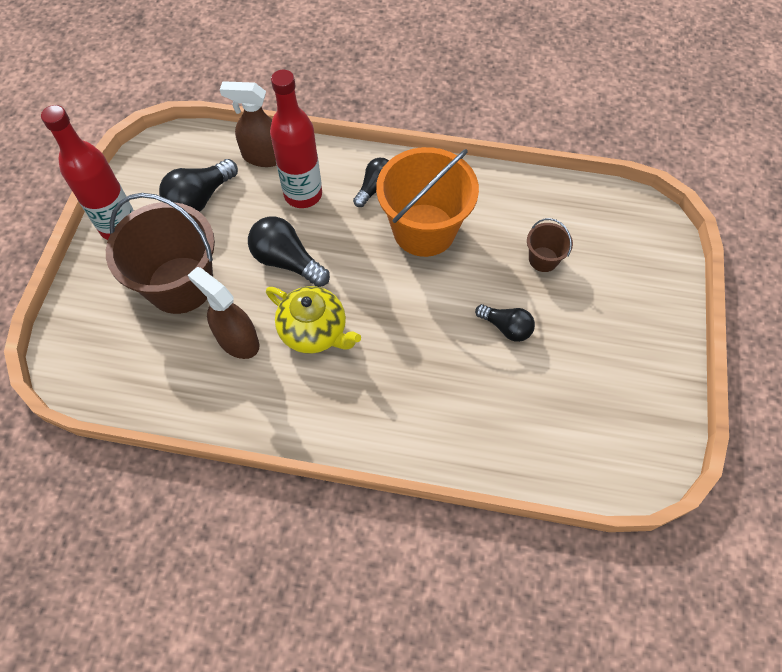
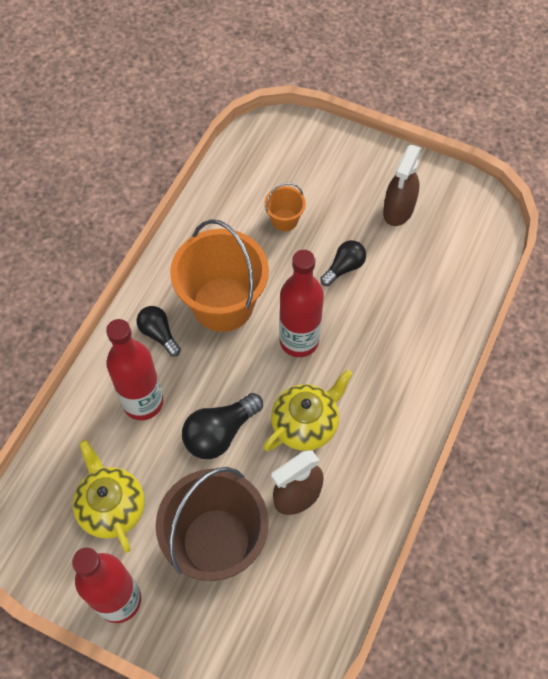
camera: 75 degrees left, 0 degrees up
black light bulb [159,159,238,212] -> yellow teapot [73,440,145,553]
brown spray bottle [220,81,277,167] -> brown spray bottle moved to [383,145,421,226]
brown bucket [527,218,573,272] -> orange bucket [264,183,306,231]
none -> red bottle [279,250,324,357]

